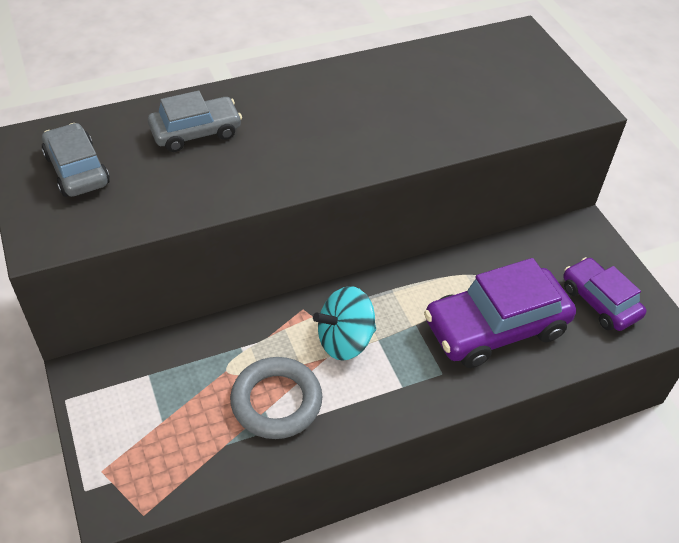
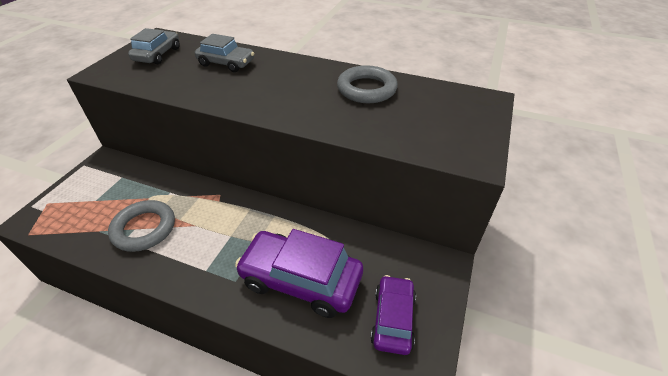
camera: 45 degrees right, 5 degrees down
turquoise spinning top [313,286,376,361] -> none
none -> grey ring [337,65,398,103]

